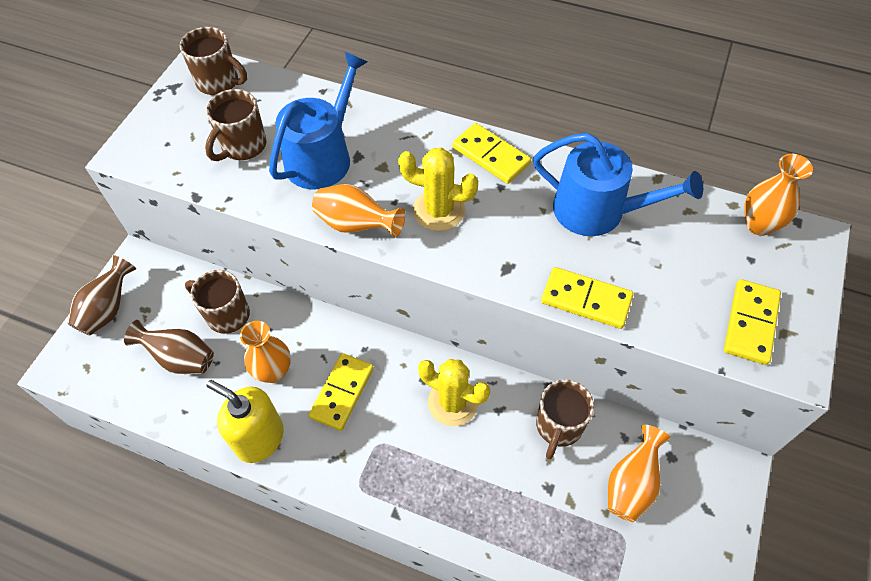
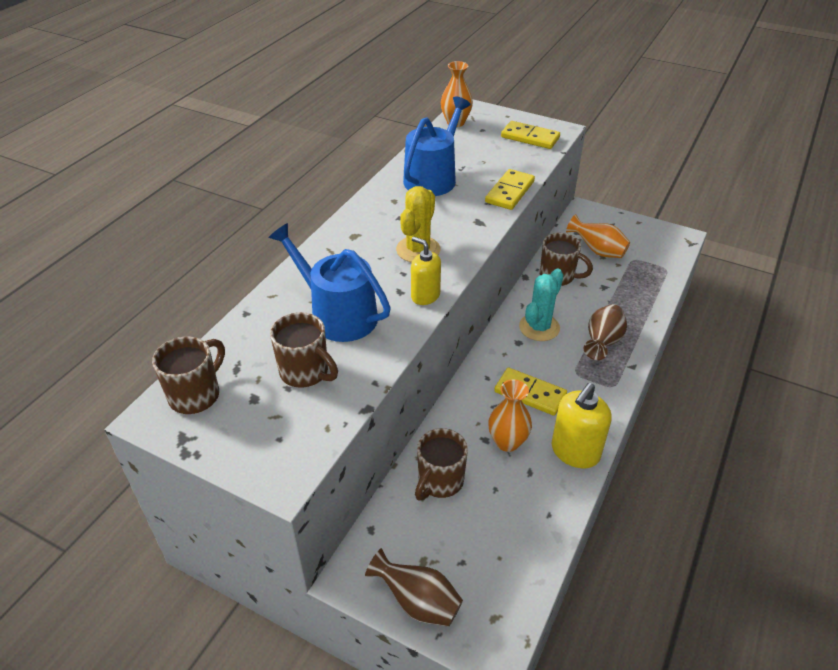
camera: 85 degrees left, 15 degrees down
brown vase [124,320,214,374] -> brown vase moved to [584,304,627,360]
orange vase [312,184,405,237] -> yellow soap dispenser [411,237,441,305]
yellow cactus [418,359,490,426] -> turquoise cactus [519,269,564,341]
yellow domino [453,123,531,184] -> none

